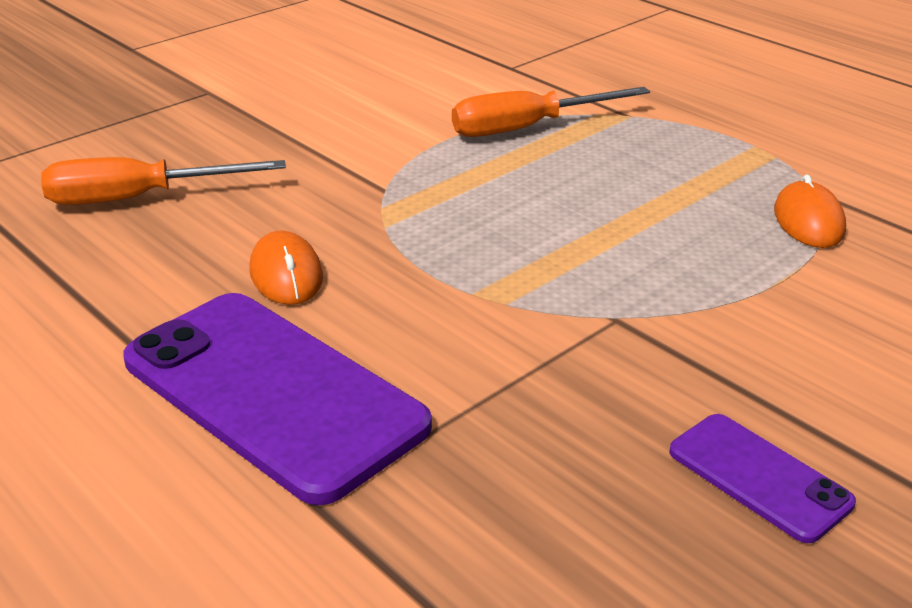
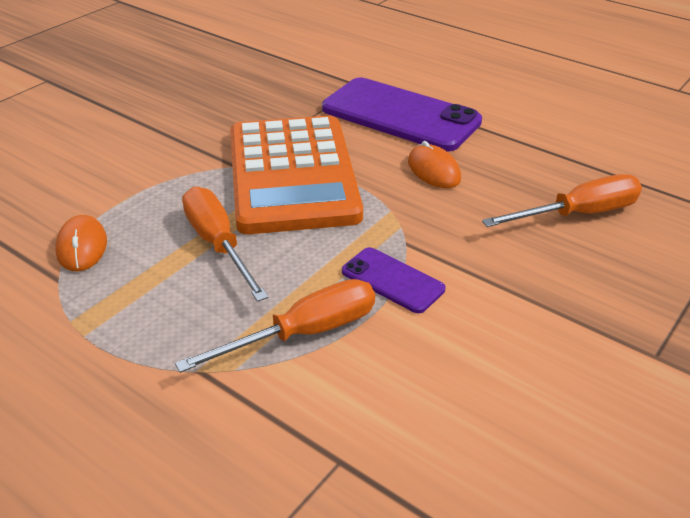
camera: 170 degrees right, 5 degrees up
purple phone [669,414,856,543] -> purple phone moved to [342,247,445,313]
none -> orange screwdriver [182,186,269,302]
none -> orange calculator [230,116,363,234]

